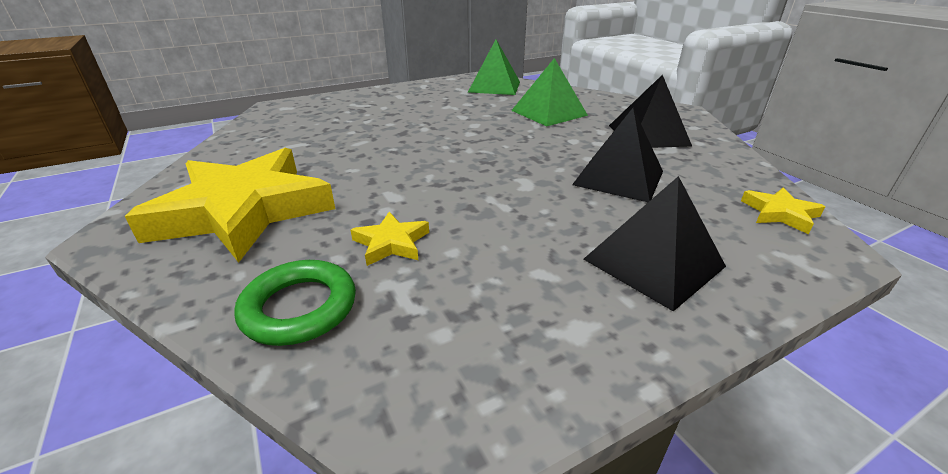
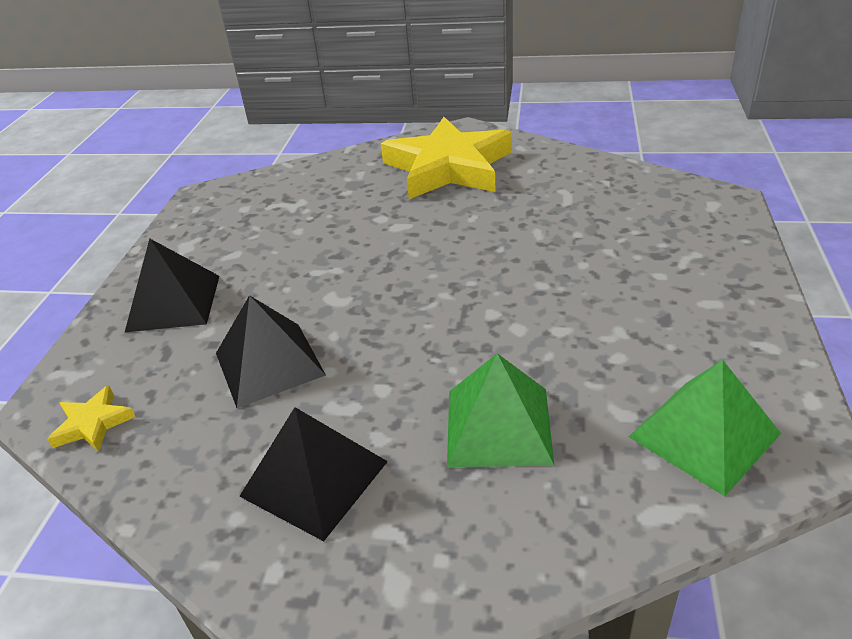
camera: 130 degrees right, 5 degrees up
green ring [234,260,356,346] -> none
yellow star [351,212,429,266] -> none

